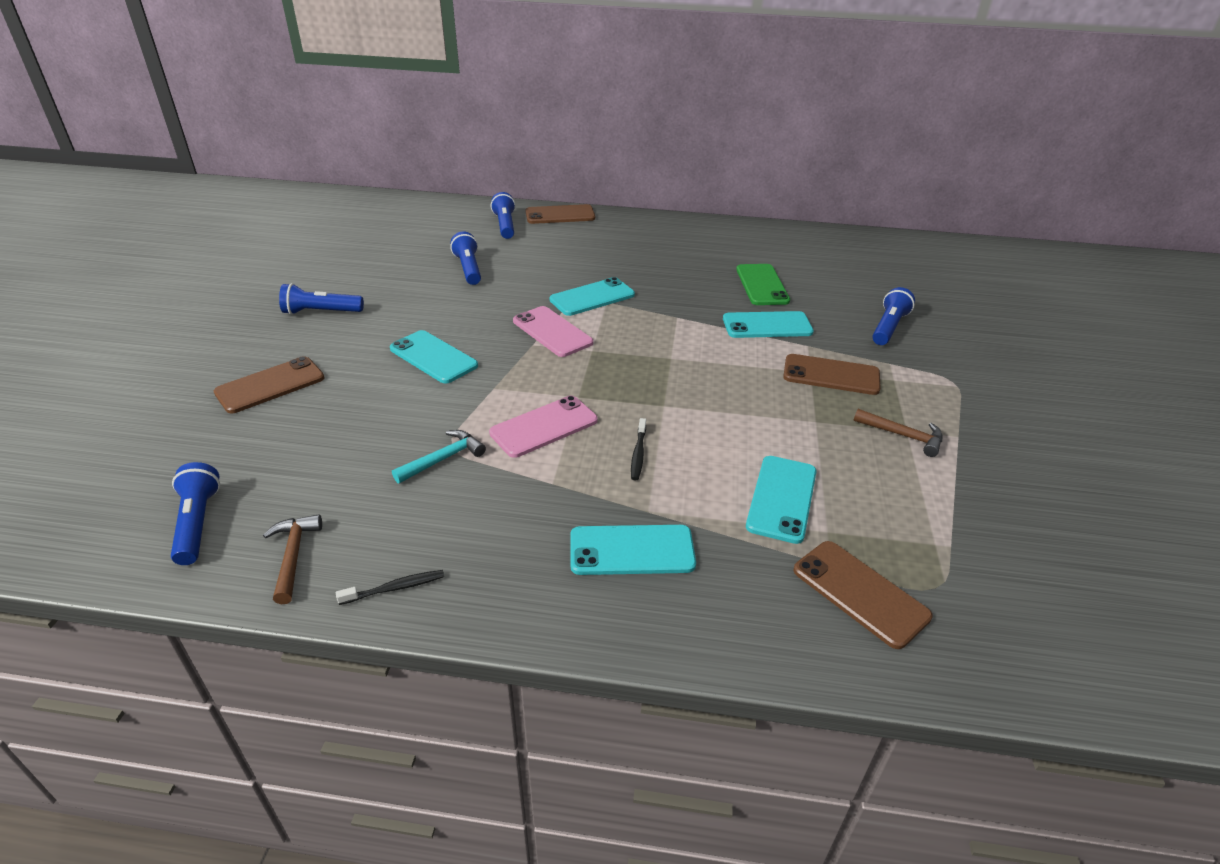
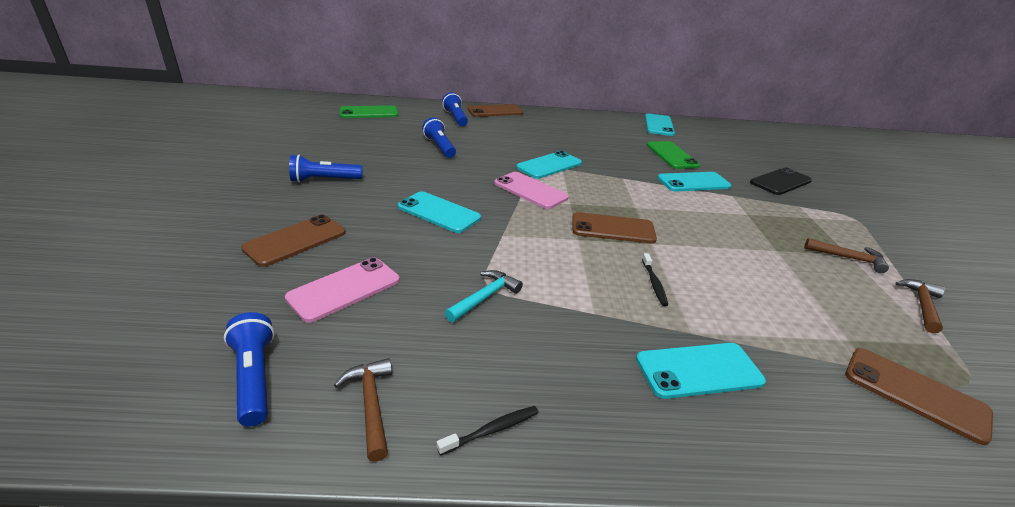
camera: 10 degrees left, 5 degrees down
pink phone [489,396,598,458] -> pink phone moved to [285,257,400,323]
turquoise phone [746,456,817,544] -> turquoise phone moved to [645,113,675,136]
brown phone [783,354,881,395] -> brown phone moved to [572,212,657,244]
blue flashlight [872,287,915,345] -> black phone [750,167,812,195]
none -> green phone [340,105,398,118]
none -> brown hammer [896,279,945,333]

